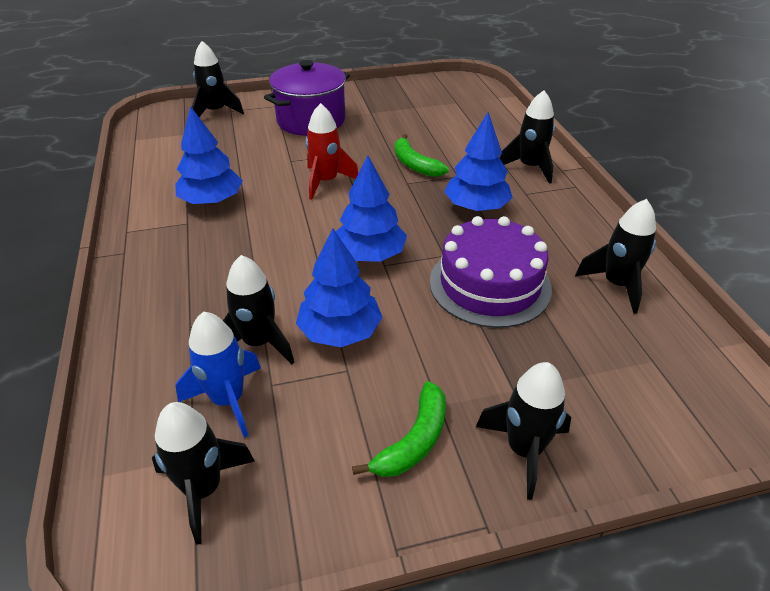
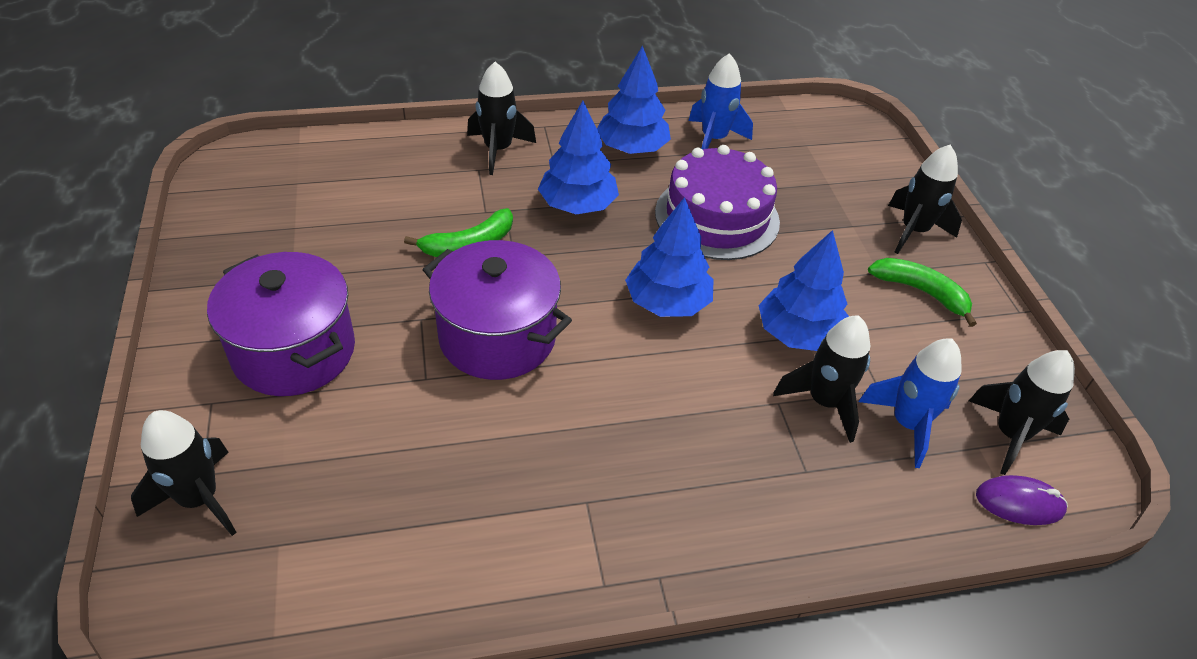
camera: 90 degrees left, 5 degrees up
blue tree [175,106,243,205] -> blue tree moved to [597,46,671,154]
red rocket [305,103,359,200] -> purple pot [423,240,572,380]
black rocket [575,199,656,314] -> blue rocket [688,53,753,149]
none -> purple mouse [976,475,1068,525]

